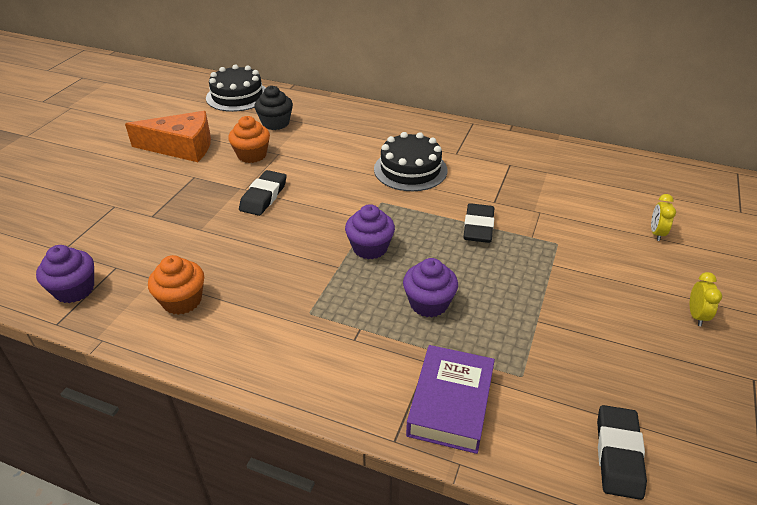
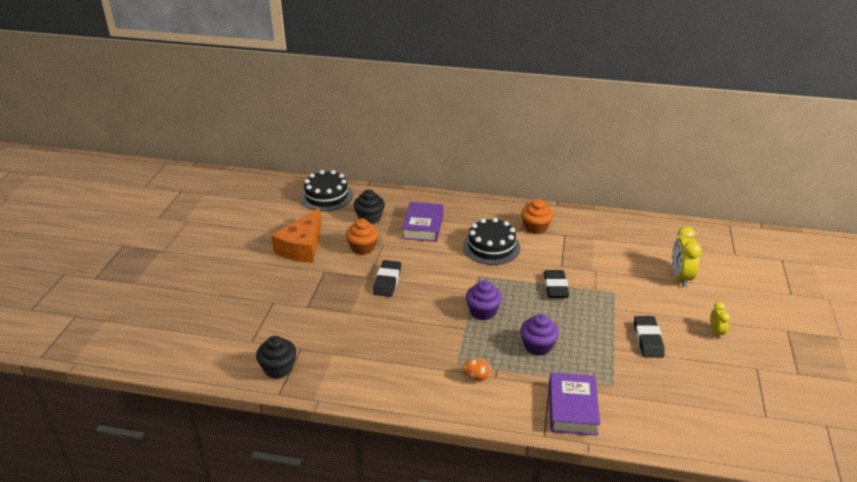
camera: 10 degrees left, 5 degrees down
purple cupcake [36,245,94,303] -> black cupcake [256,336,296,379]
orange cheese [125,111,211,162] -> orange cheese turned 120 degrees clockwise [271,208,321,263]
orange cupcake [148,255,204,315] -> orange cupcake moved to [521,199,553,234]
black eraser [597,405,647,500] -> black eraser moved to [634,316,664,358]
yellow clock [651,194,676,241] -> yellow clock [672,227,702,287], size x1.77
none -> purple book [402,202,443,242]
none -> orange egg [463,359,491,381]

